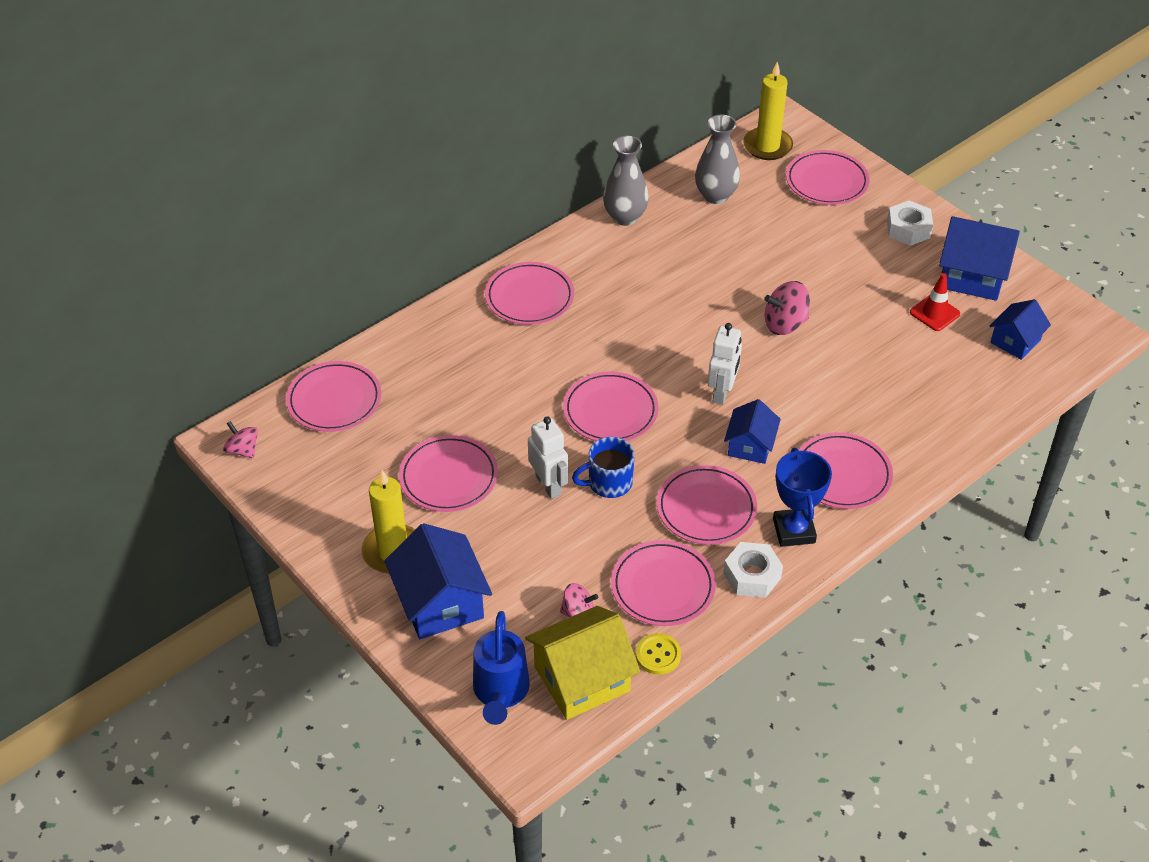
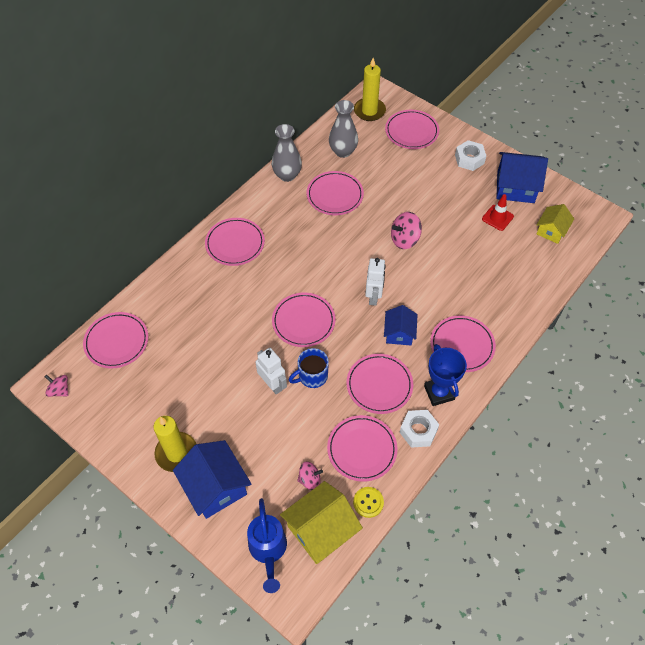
camera: 10 degrees left, 10 degrees up
pink plate [399,435,498,512] -> pink plate moved to [307,171,364,215]
blue house [990,299,1051,360] -> yellow house [537,204,574,244]

